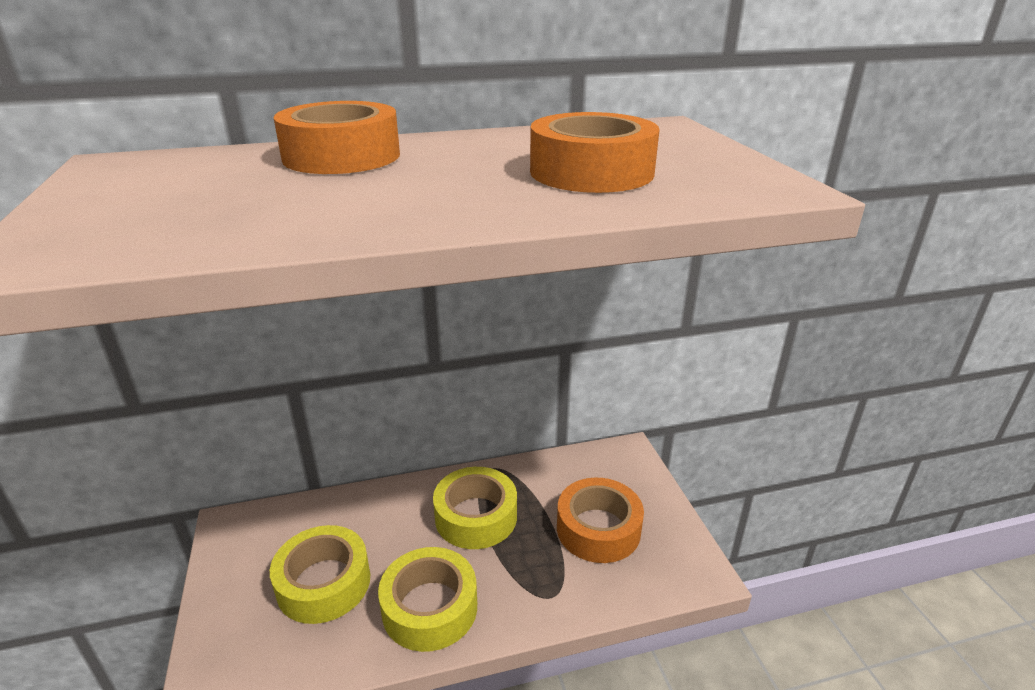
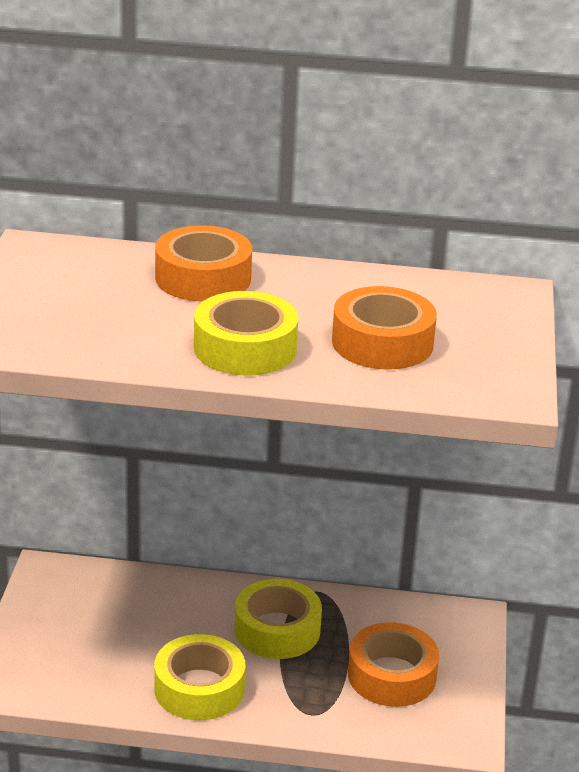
camera: 20 degrees right, 0 degrees up
yellow tape [270,525,370,624] -> yellow tape moved to [194,291,298,376]

